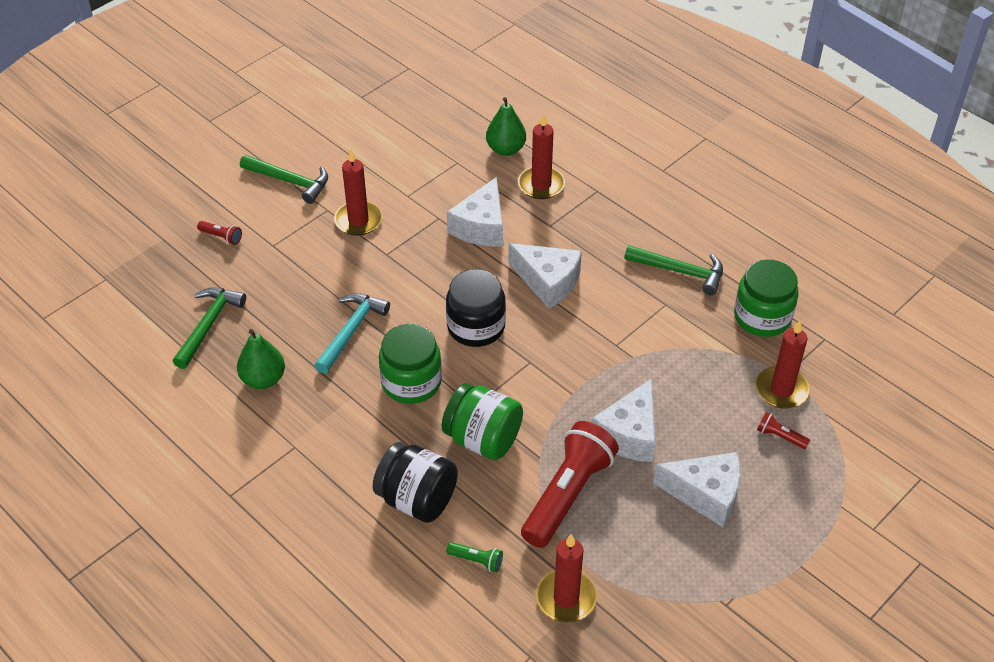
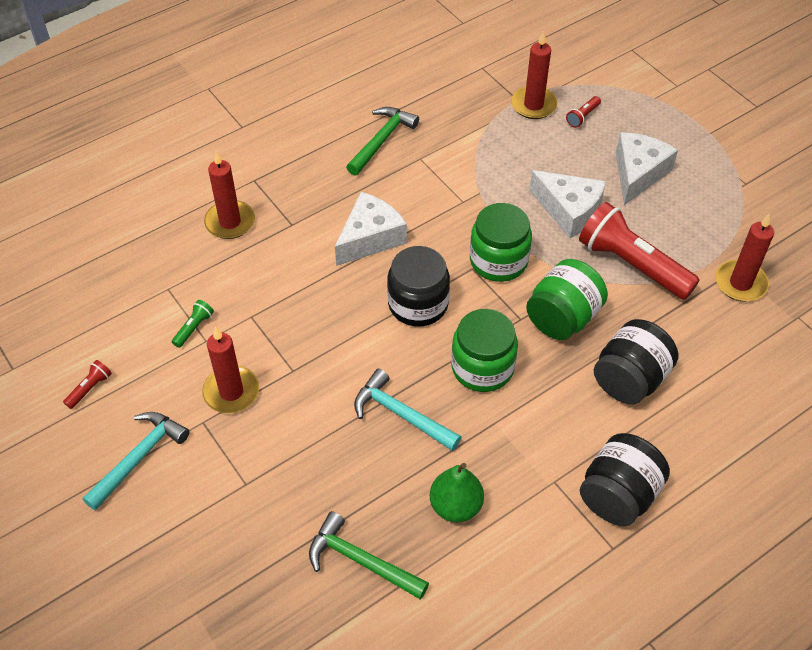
camera: 80 degrees left, 5 degrees up
red flashlight [197,221,242,245] -> red flashlight moved to [63,360,112,409]
green hammer [240,155,328,204] -> turquoise hammer [82,412,189,511]
green flashlight [446,542,503,572] -> green flashlight moved to [172,300,214,348]
white cheese [447,177,503,246] -> none
green pear [486,97,526,156] -> none
green jar [734,260,799,337] -> green jar moved to [470,203,532,282]
none -> black jar [580,433,670,526]

